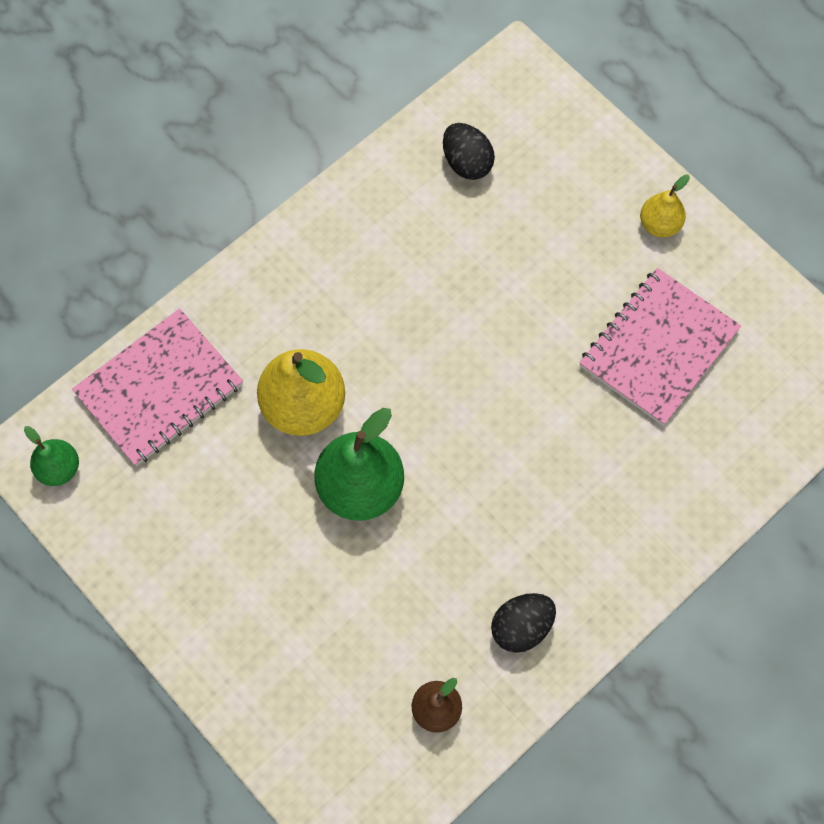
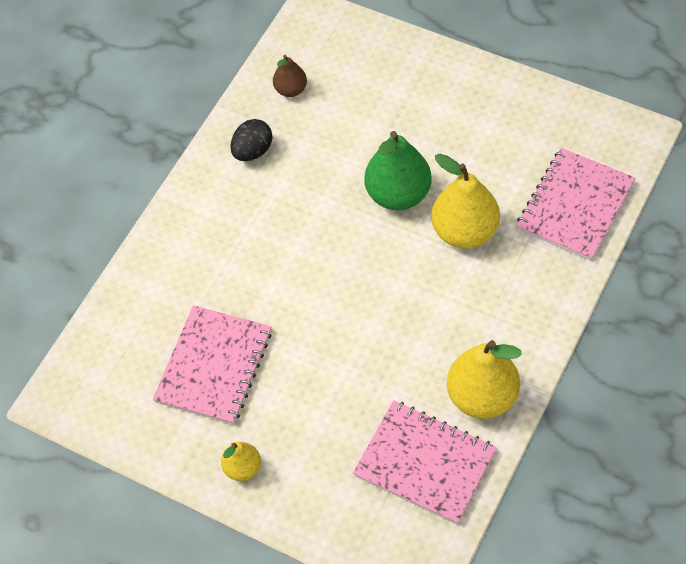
camera: 165 degrees right, 10 degrees down
green pear [24,426,79,486] -> none
black egg [443,123,495,180] -> pink notebook [353,400,497,525]
none -> yellow pear [447,340,522,419]

